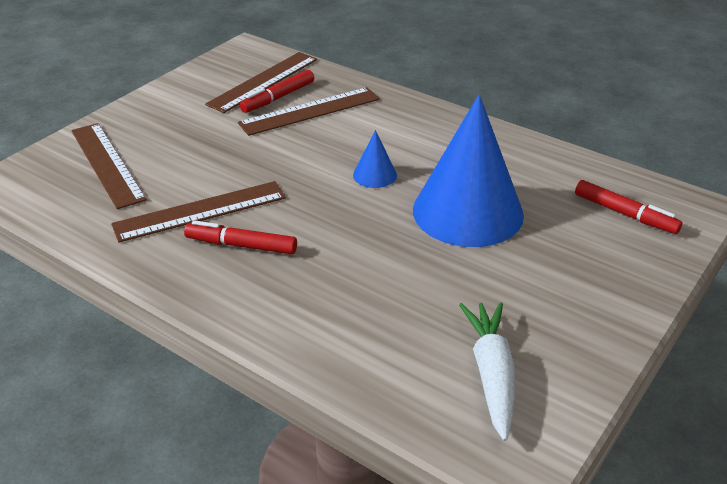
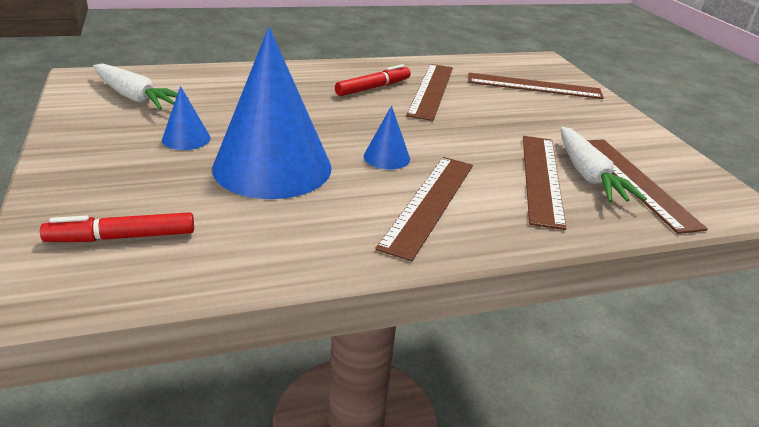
camera: 125 degrees right, 5 degrees down
red marker [240,70,314,113] -> white carrot [560,127,647,203]
none -> blue cone [162,86,210,150]
none -> brown ruler [375,157,473,261]

